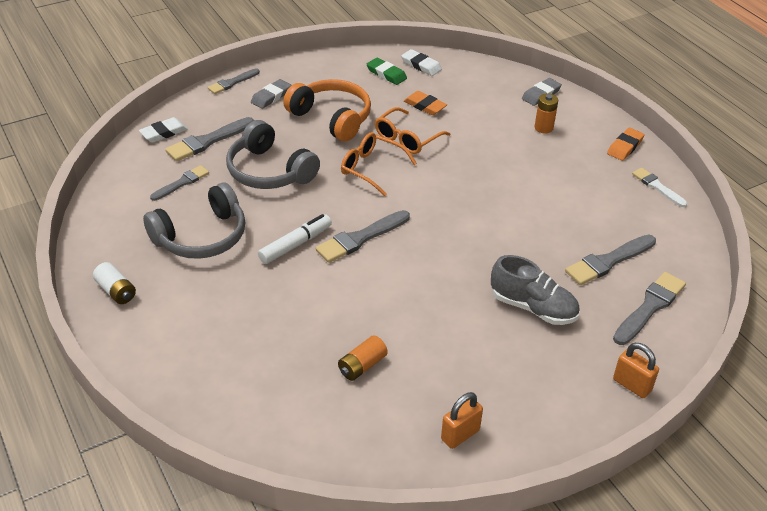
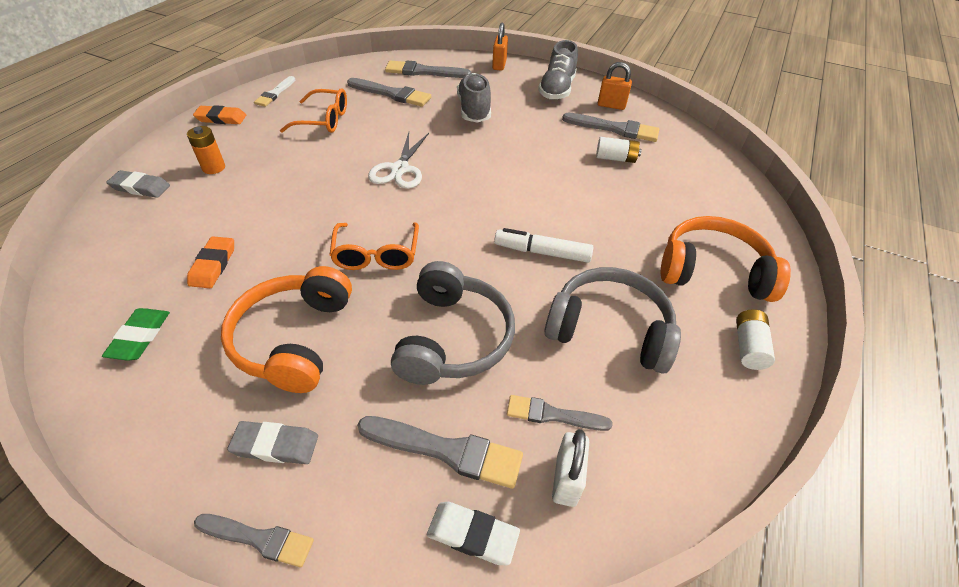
camera: 125 degrees left, 5 degrees up
grey brush [315,210,410,263] -> grey brush moved to [562,113,659,142]
orange battery [338,335,388,381] -> white battery [596,137,642,163]
orange glasses [375,107,451,154] -> orange glasses moved to [280,88,347,133]
white eraser [401,49,442,76] -> none
none -> white scissors [368,132,429,189]
none -> grey shoe [538,40,578,100]
none -> white padlock [552,429,589,507]
none -> orange headphones [661,216,791,302]

